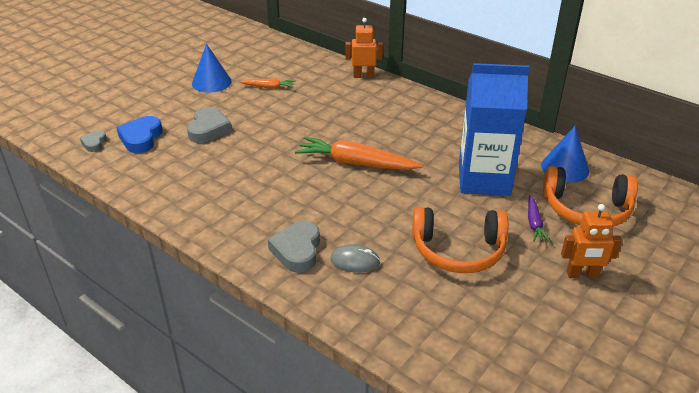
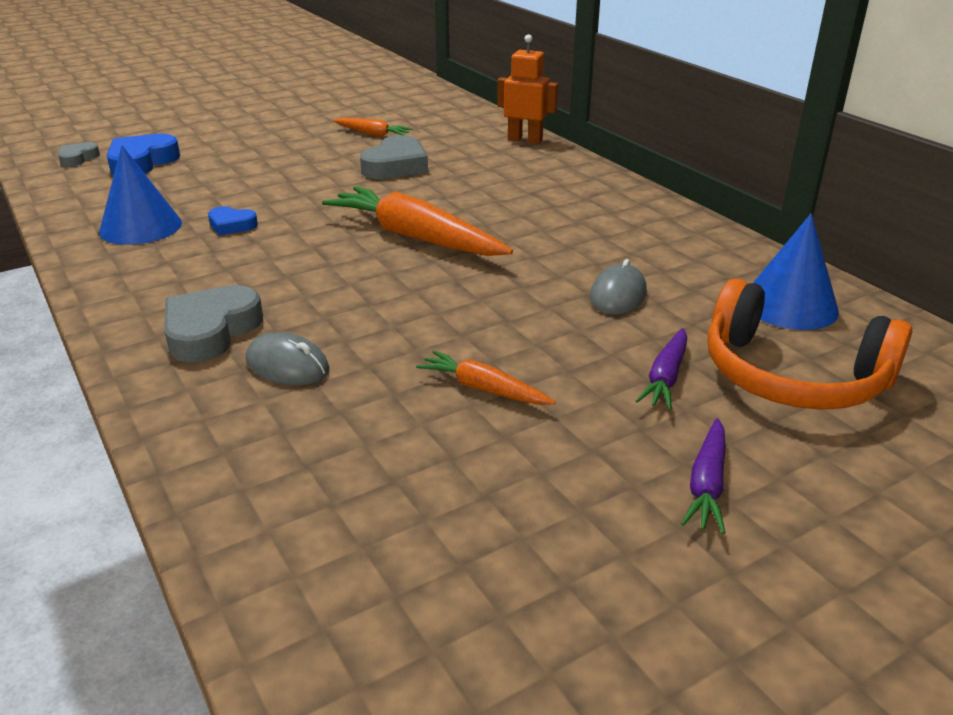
camera: 20 degrees right, 5 degrees down
grey heart [187,107,232,143] -> grey heart moved to [360,135,428,179]
blue cone [192,44,232,93] -> blue cone moved to [99,145,182,245]
orange headphones [412,207,508,273] -> orange carrot [416,350,556,405]
blue carton [459,63,529,196] -> grey mouse [590,259,647,315]
orange robot [561,204,622,278] -> purple carrot [681,418,726,534]
none -> blue heart [208,206,258,236]

